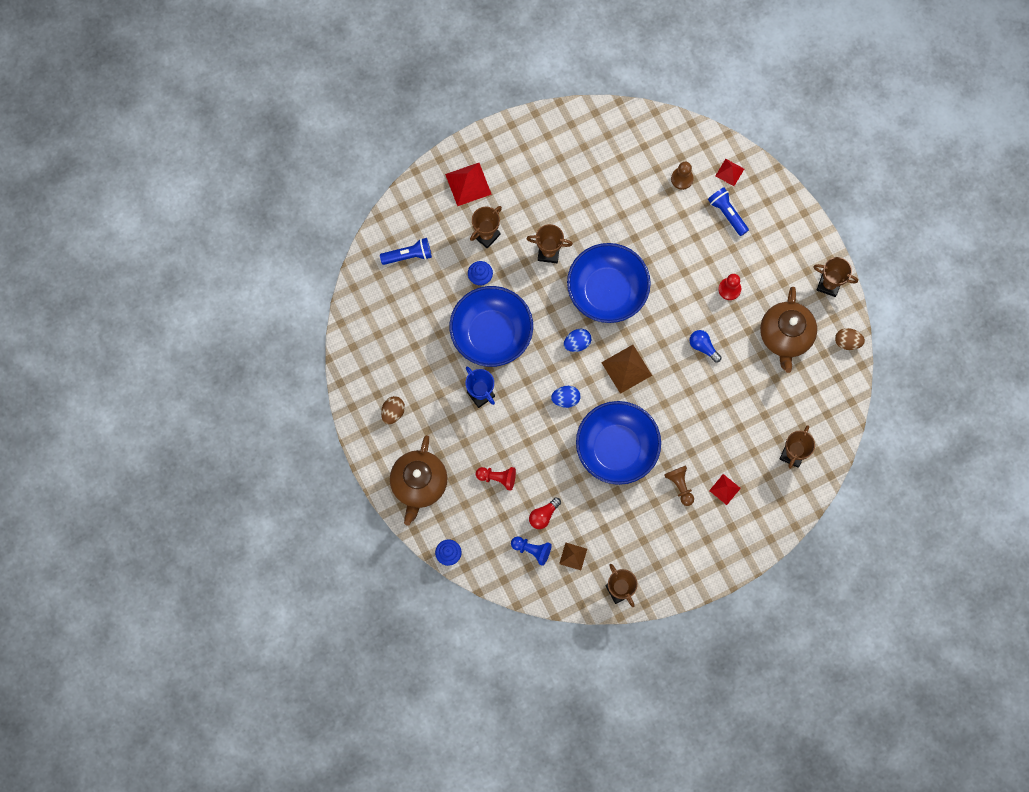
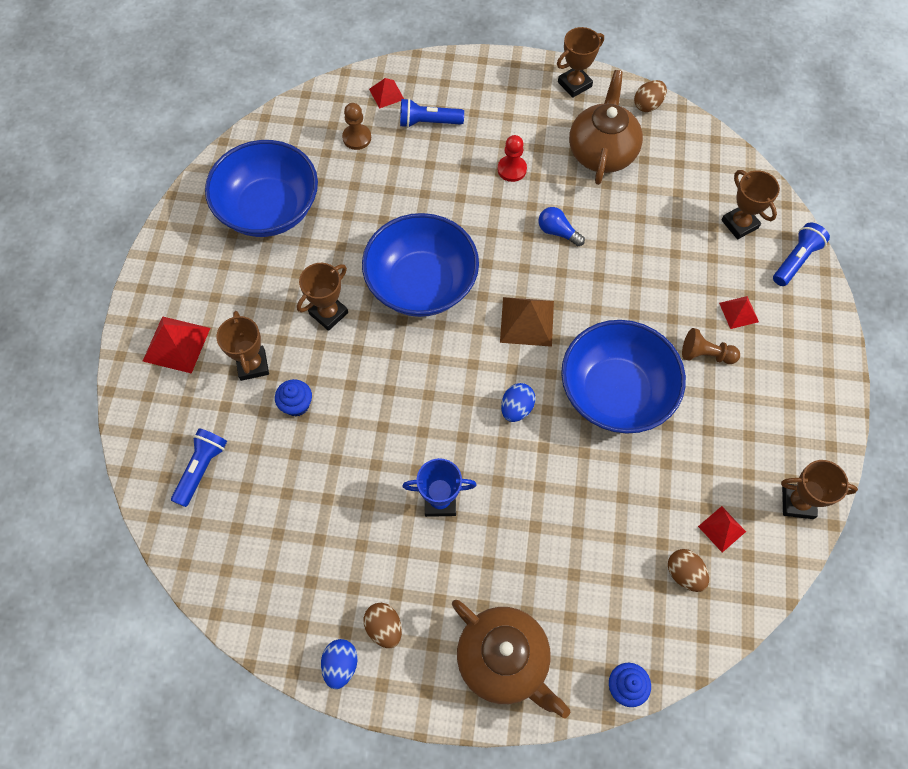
camera: 55 degrees left, 10 degrees down
blue bowl [450,286,533,367] -> blue bowl moved to [205,140,318,237]
red pawn [476,467,516,491] -> none
blue pawn [511,537,552,566] -> brown egg [668,549,709,592]
red light bulb [529,497,561,529] -> none
brown pyramid [559,542,587,570] -> red pyramid [698,506,746,553]
blue egg [564,329,591,352] -> blue egg moved to [321,639,358,689]
blue light bulb [689,330,721,363] -> blue light bulb turned 45 degrees clockwise [538,207,585,246]
brown teapot [760,287,817,373] -> brown teapot turned 120 degrees counterclockwise [569,70,643,185]
none -> blue flashlight [773,223,830,286]

